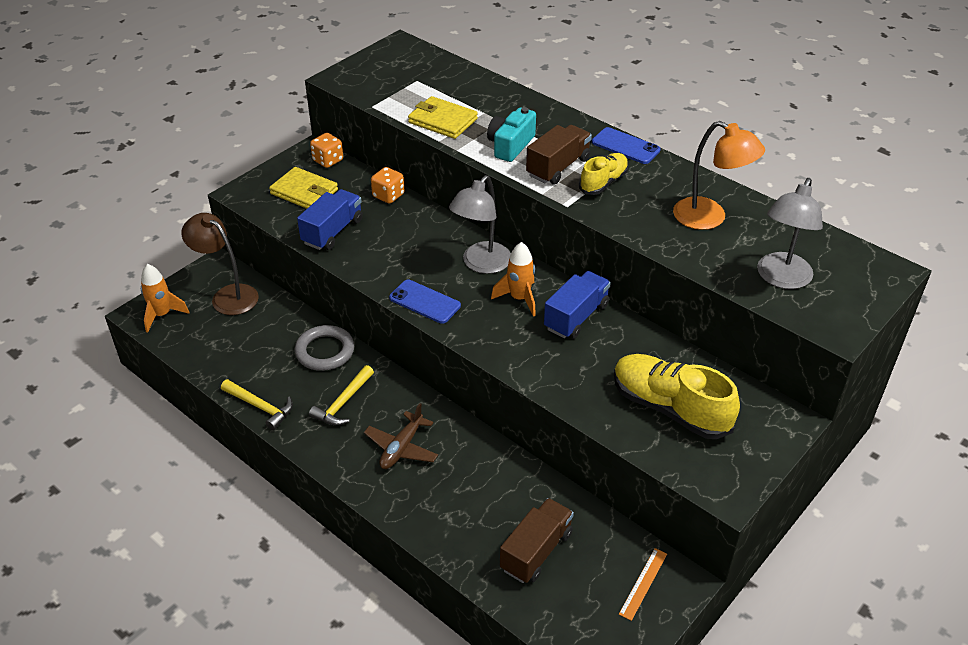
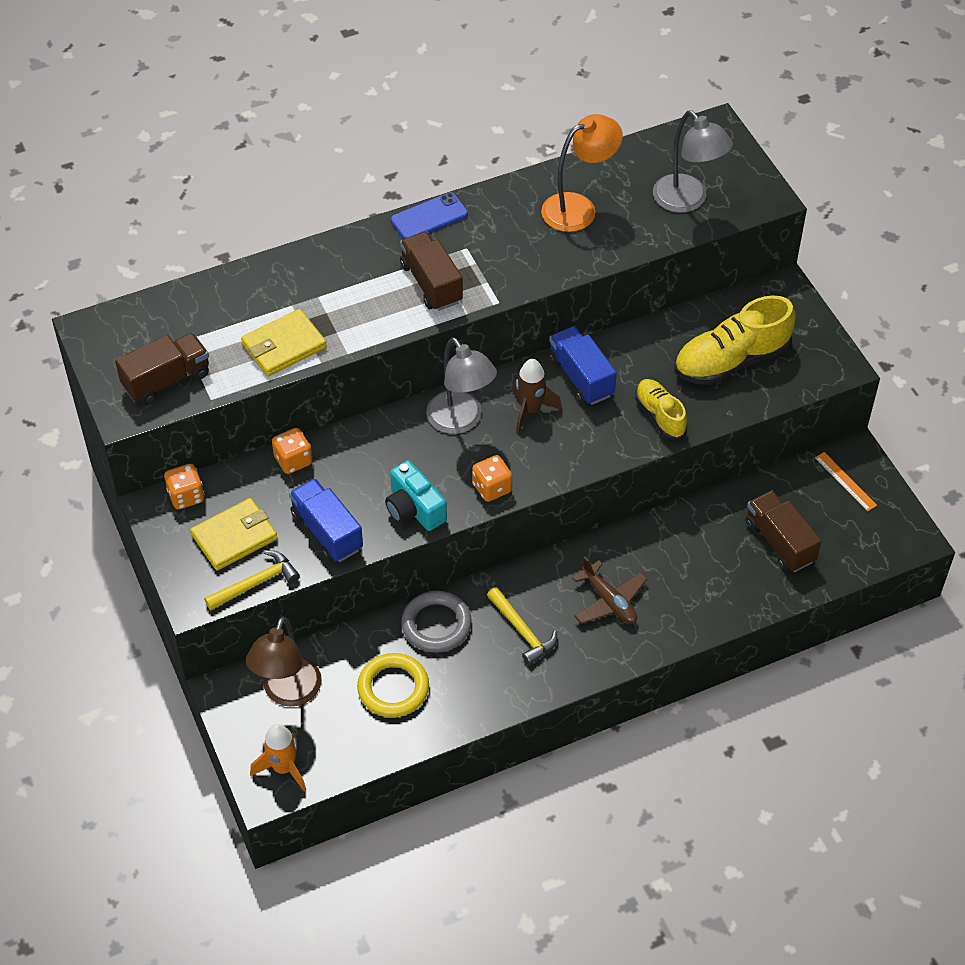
camera: 65 degrees left, 10 degrees up
brown lamp [181,213,259,315] -> brown lamp turned 45 degrees counterclockwise [246,616,322,707]
yellow hammer [221,379,293,430] -> yellow hammer moved to [204,550,300,610]
blue phone [389,280,461,324] -> orange dice [472,455,512,502]
turquoise camera [487,107,536,162] -> turquoise camera moved to [385,460,447,531]
orange rocket [491,242,536,317] -> brown rocket [512,359,562,433]
yellow shoe [579,153,629,195] -> yellow shoe moved to [635,379,687,439]
none -> brown truck [115,333,209,405]
none -> yellow ring [357,653,429,717]

